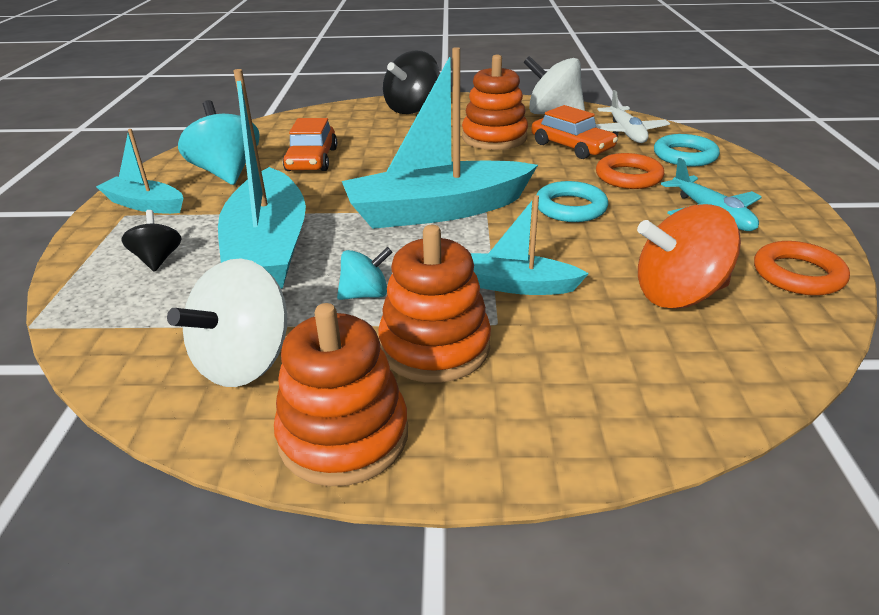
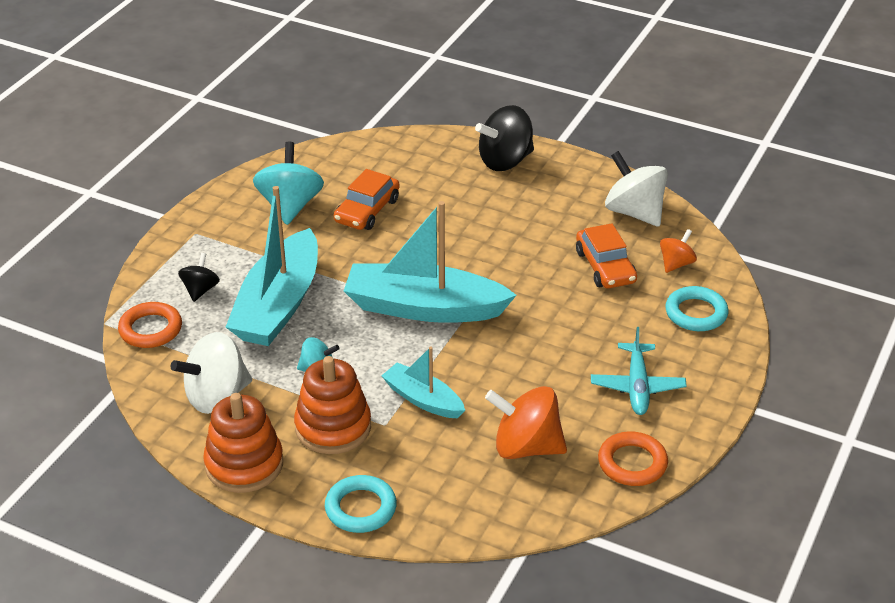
camera: 25 degrees right, 5 degrees up
turquoise boat [96,129,183,214] -> none
orange stacking toy [462,54,528,150] -> none
turquoise ring [536,181,608,222] -> turquoise ring moved to [325,475,397,533]
white plane [596,90,670,143] -> orange spinning top [660,229,697,273]
orange ring [596,153,664,189] -> orange ring moved to [118,302,182,348]

